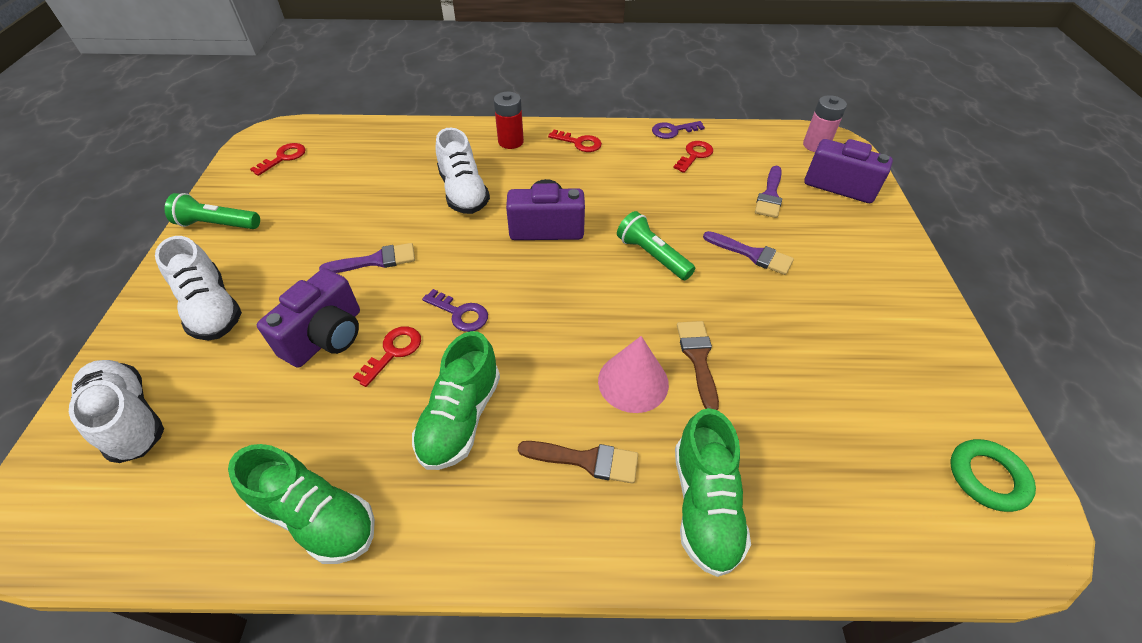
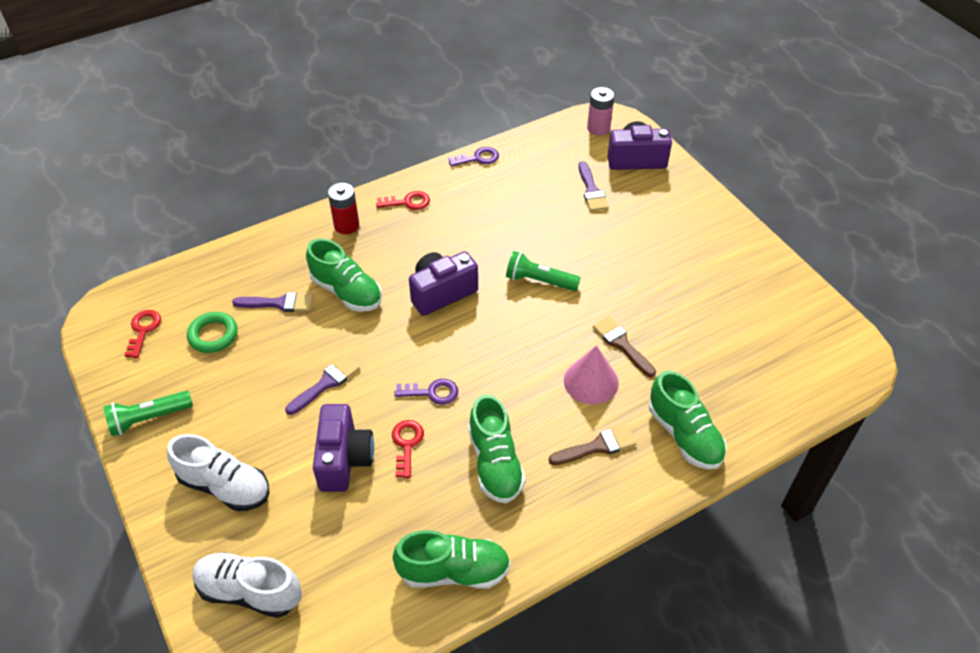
camera: 30 degrees left, 0 degrees up
white shoe [436,128,490,214] -> green shoe [306,238,382,312]
purple key [652,121,705,139] -> purple key turned 150 degrees counterclockwise [448,147,499,167]
red key [673,141,713,173] -> none
purple brush [703,231,794,275] -> purple brush moved to [232,292,313,312]
green ring [950,439,1036,512] -> green ring moved to [187,312,238,353]

